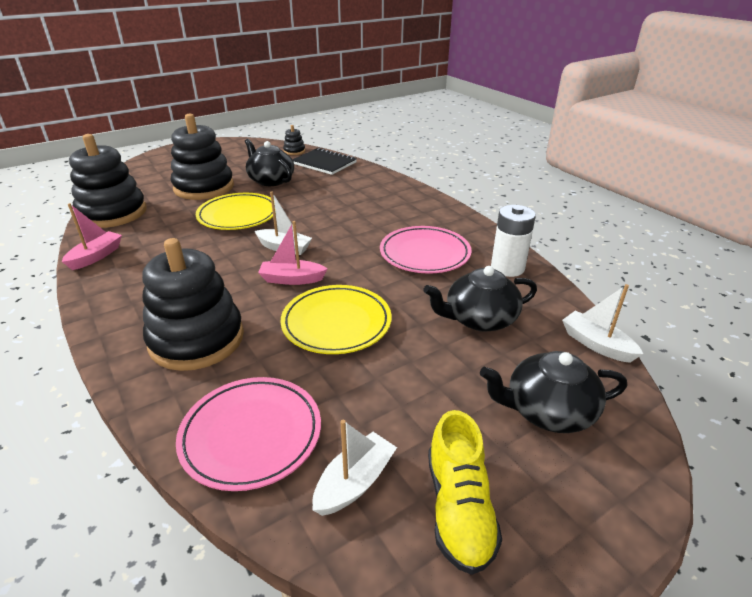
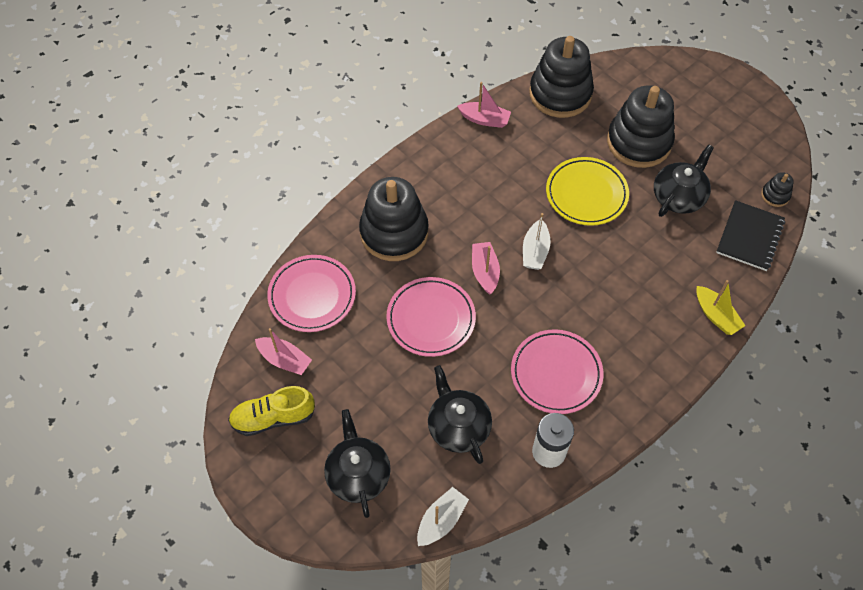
camera: 80 degrees right, 25 degrees up
yellow plate [281,285,392,354] -> pink plate [386,277,476,357]
white boat [313,420,397,516] -> pink boat [255,328,312,375]
none -> yellow boat [696,280,746,335]

